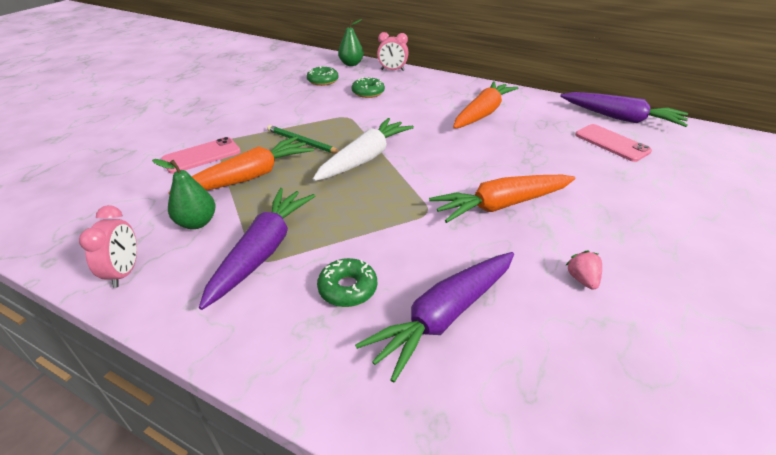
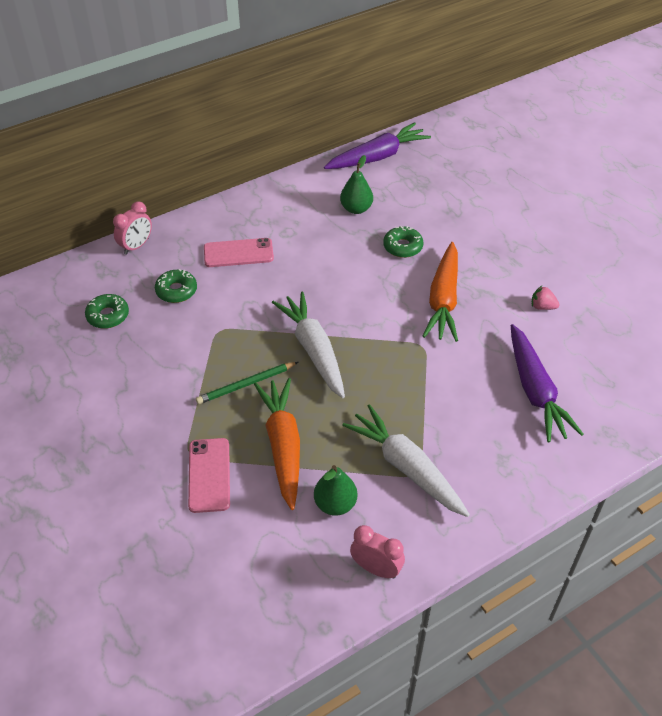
camera: 60 degrees left, 10 degrees up
purple carrot [199,188,315,310] -> white carrot [342,404,470,517]
green donut [317,258,377,307] -> green donut moved to [383,226,423,258]
green pear [338,19,364,66] -> green pear moved to [340,155,373,214]
orange carrot [453,81,518,129] -> none
pink phone [575,124,652,162] -> pink phone moved to [204,238,274,267]

